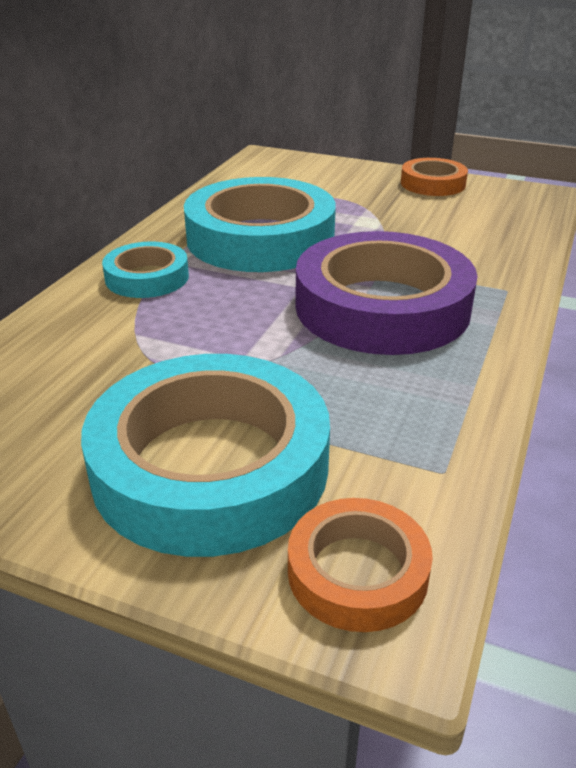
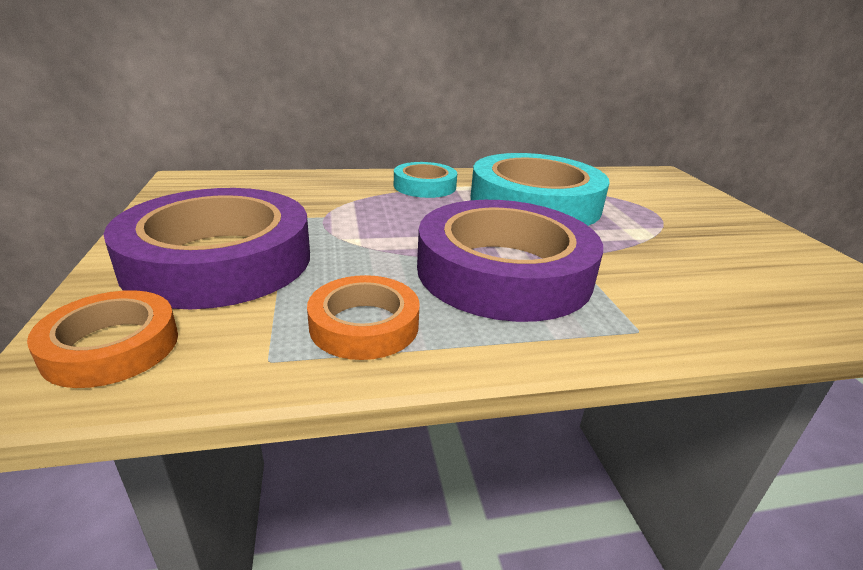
camera: 55 degrees right, 5 degrees down
turquoise tape [81,354,330,557] -> purple tape [103,188,310,309]
orange tape [401,158,468,196] -> orange tape moved to [307,275,420,360]

